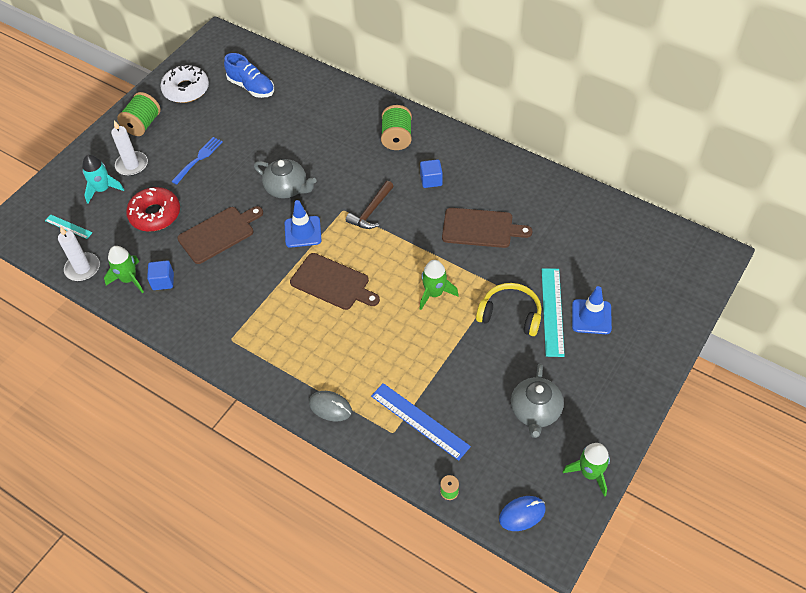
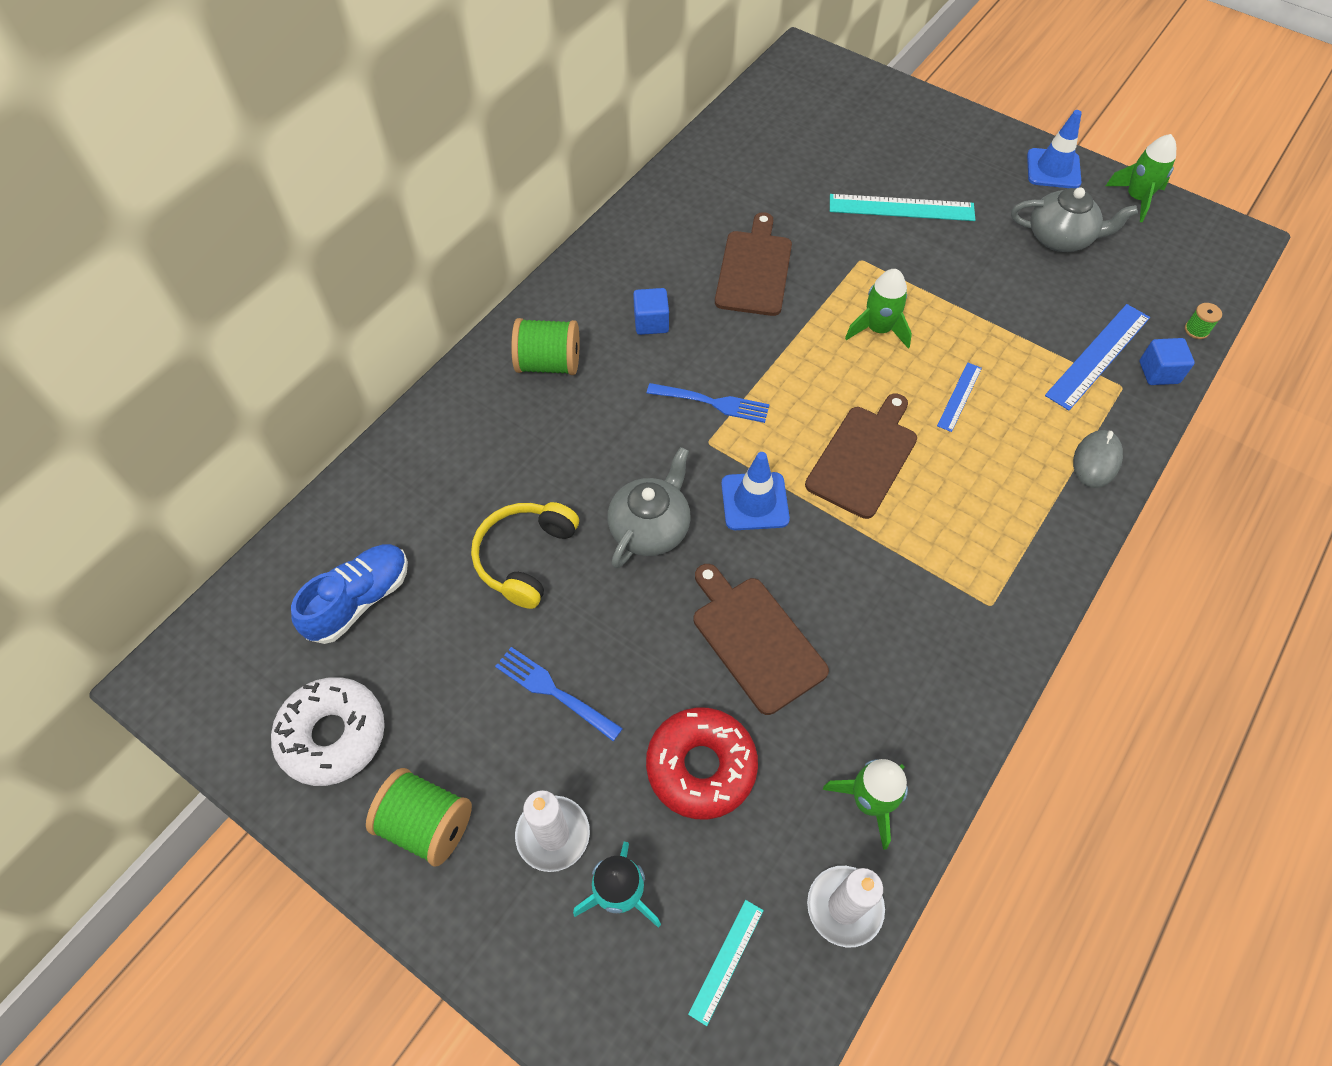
camera: 90 degrees left, 5 degrees up
blue cube [147,261,174,290] -> blue cube moved to [1140,338,1195,385]
brown hammer [346,181,394,229] -> blue fork [647,383,769,423]
yellow headphones [476,283,542,336] -> yellow headphones moved to [471,502,579,609]
blue mouse [499,496,546,531] -> none
blue traffic cone [572,286,612,334] -> blue traffic cone moved to [1027,110,1082,188]
none -> blue ruler [937,362,982,432]

